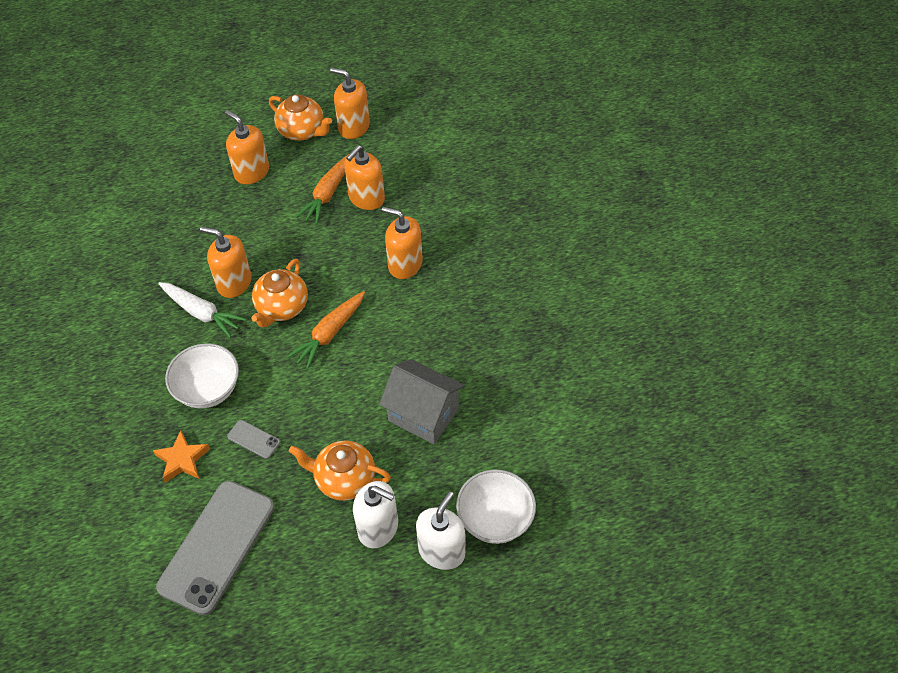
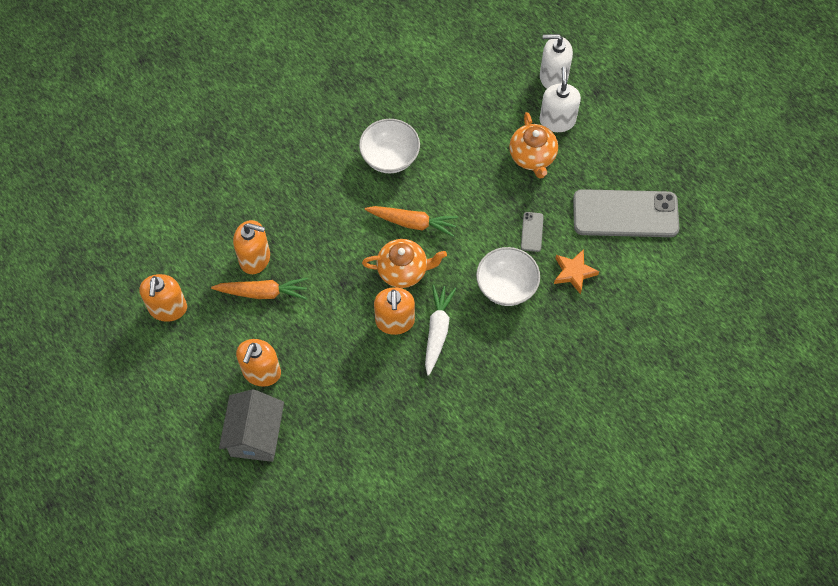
camera: 115 degrees left, 10 degrees up
orange teapot [269,95,332,141] -> none
grey house [379,359,465,445] -> grey house moved to [219,389,284,462]
orange soap dispenser [382,207,423,279] -> none
white bowl [456,469,536,544] -> white bowl moved to [359,119,420,174]

